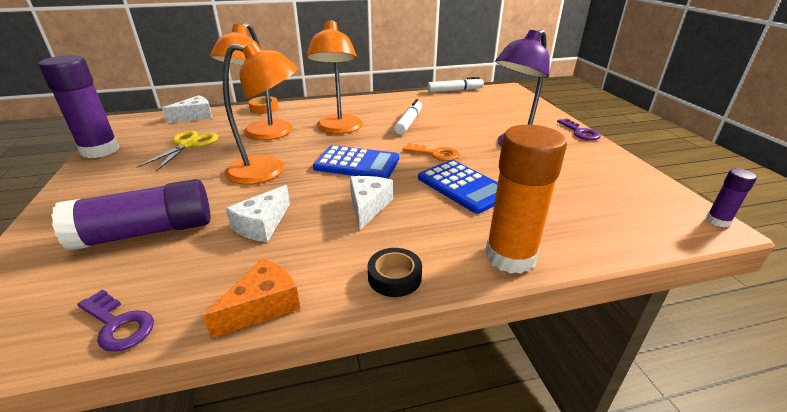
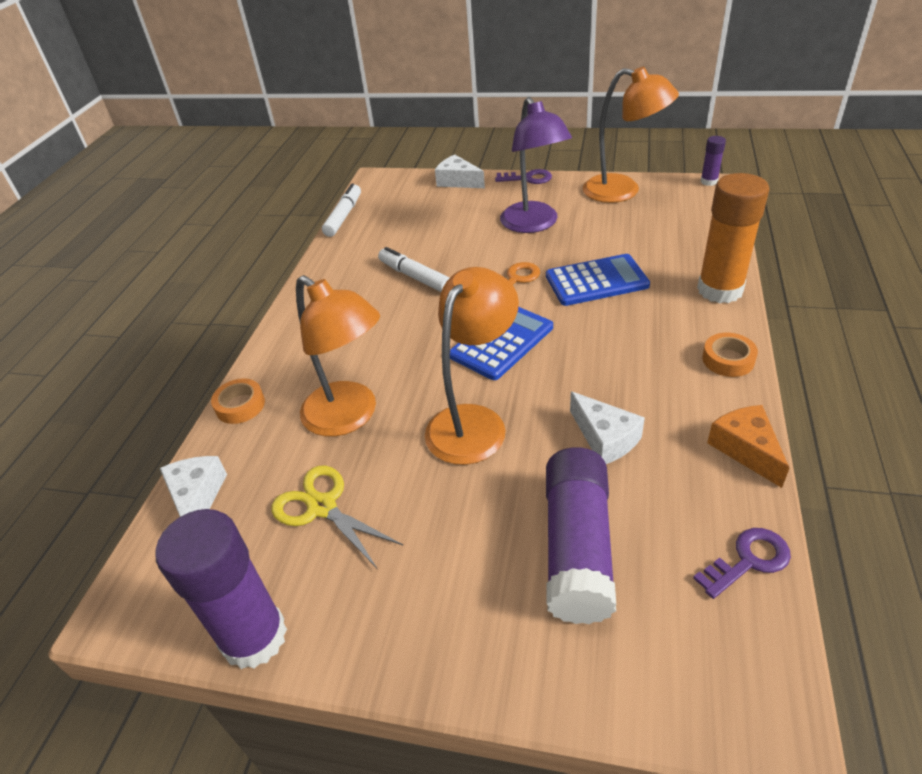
camera: 60 degrees left, 10 degrees up
orange lamp [306,20,363,134] -> orange lamp moved to [583,66,679,203]
white cheese [350,176,393,230] -> white cheese moved to [435,155,485,188]
black tape [368,248,422,297] -> orange tape [702,333,758,377]

